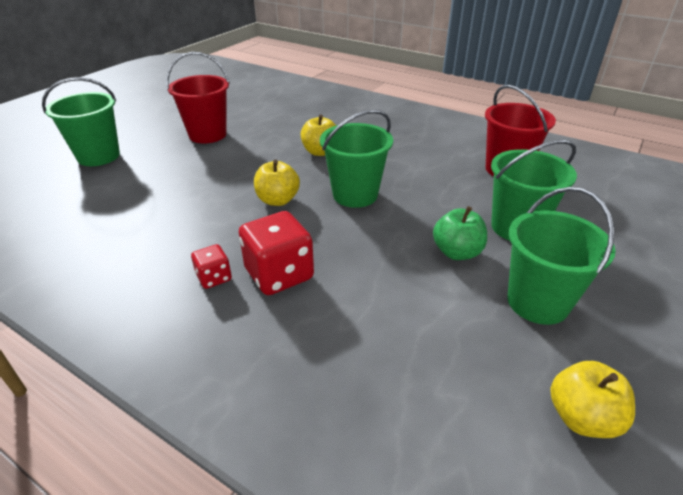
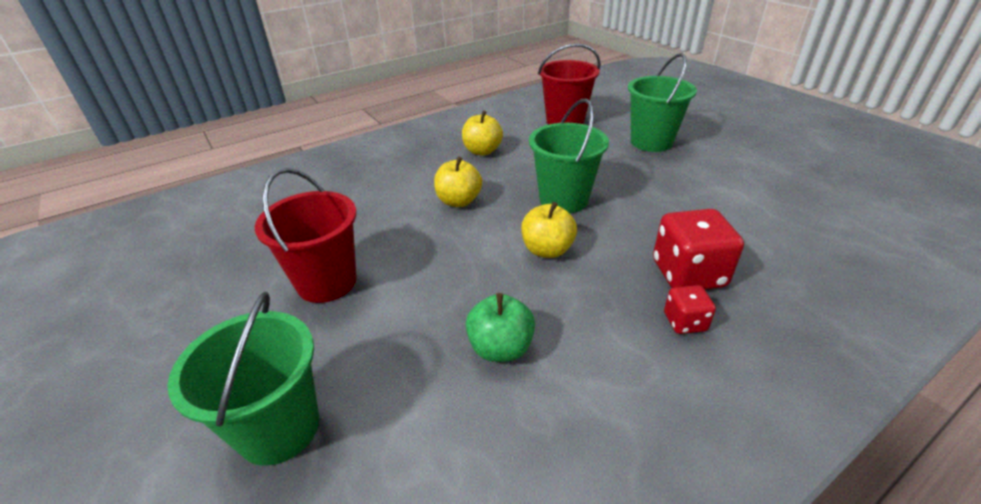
camera: 65 degrees left, 0 degrees up
green apple [433,206,487,260] -> green apple moved to [466,293,535,362]
green bucket [507,187,616,325] -> none
yellow apple [551,361,635,438] -> yellow apple moved to [462,110,503,155]

